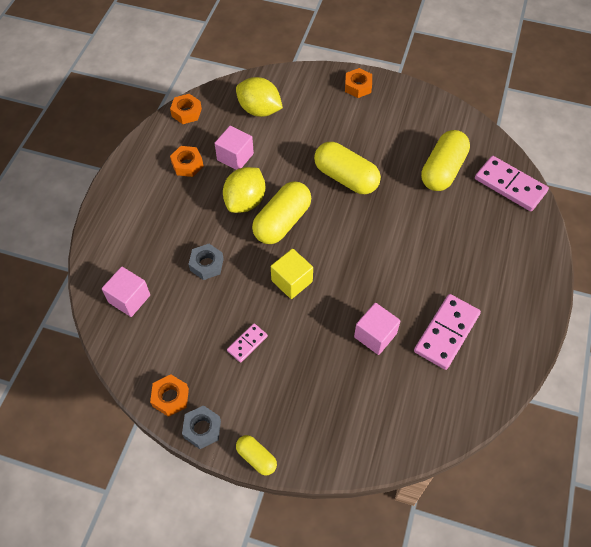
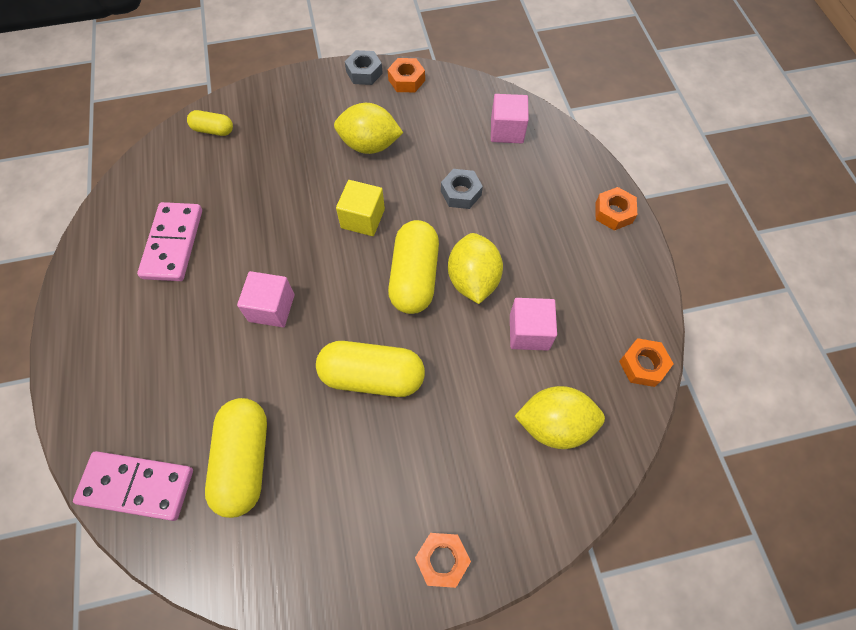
camera: 150 degrees right, 5 degrees up
orange nut [170,146,204,177] -> orange nut moved to [596,187,637,230]
pink domino [227,323,268,363] -> yellow lemon [334,103,403,154]
yellow capsule [236,435,277,475] -> yellow capsule moved to [187,110,233,136]
pink cube [354,303,401,355] -> pink cube moved to [237,271,294,327]

